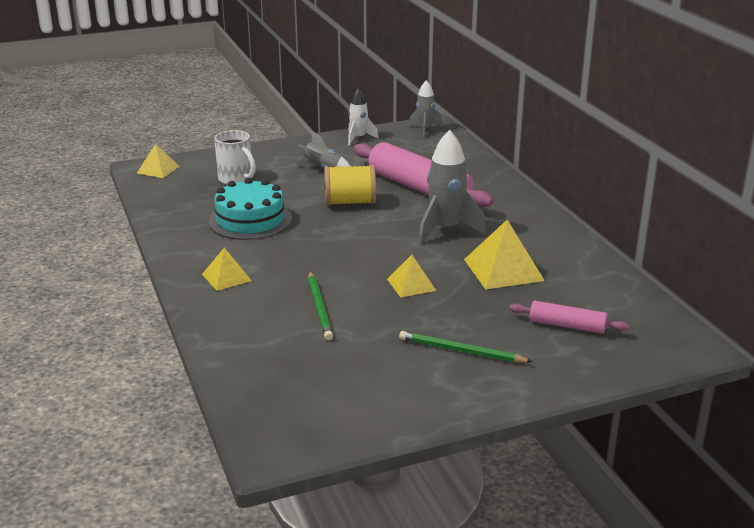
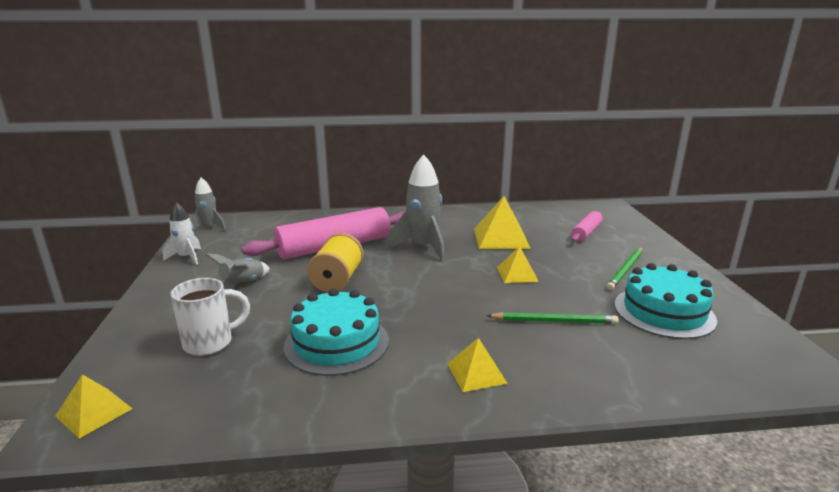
camera: 75 degrees left, 5 degrees down
none -> turquoise cake [615,263,717,339]

